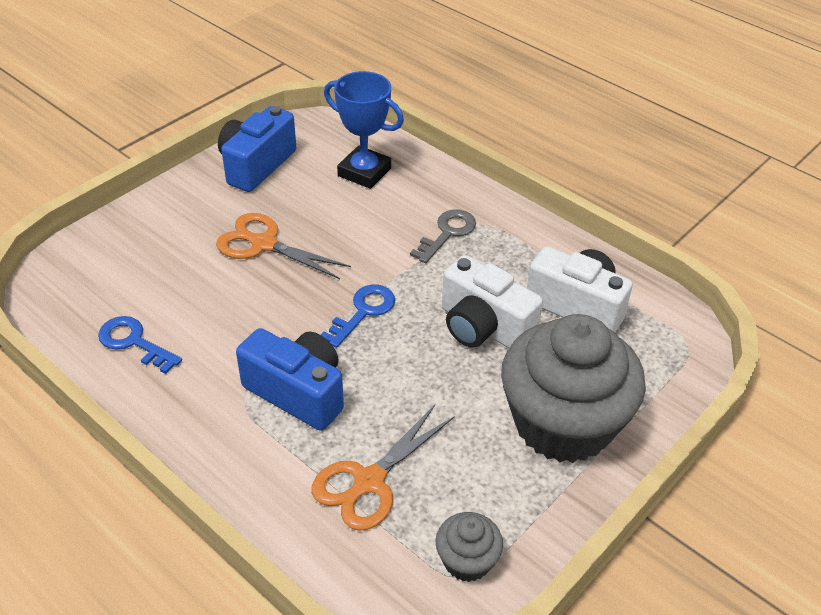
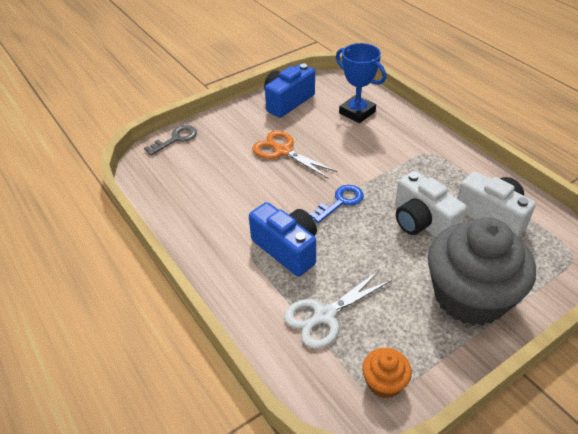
camera: 15 degrees right, 0 degrees up
blue key [98,316,182,374] -> none
orange scissors [311,405,455,531] -> white scissors [284,271,392,349]
grey key [410,209,476,263] -> grey key moved to [144,125,197,156]
grey cupcake [436,512,503,582] -> orange cupcake [362,348,412,398]

